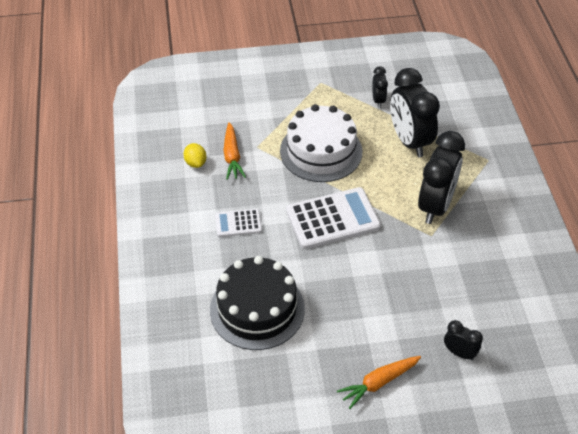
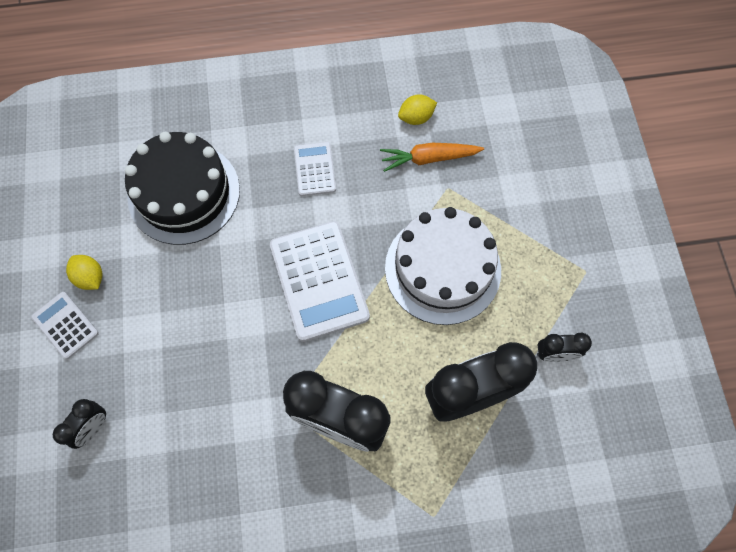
camera: 90 degrees right, 20 degrees up
orange carrot [337,356,421,409] -> white calculator [31,292,99,359]
none -> yellow lemon [66,255,103,290]

